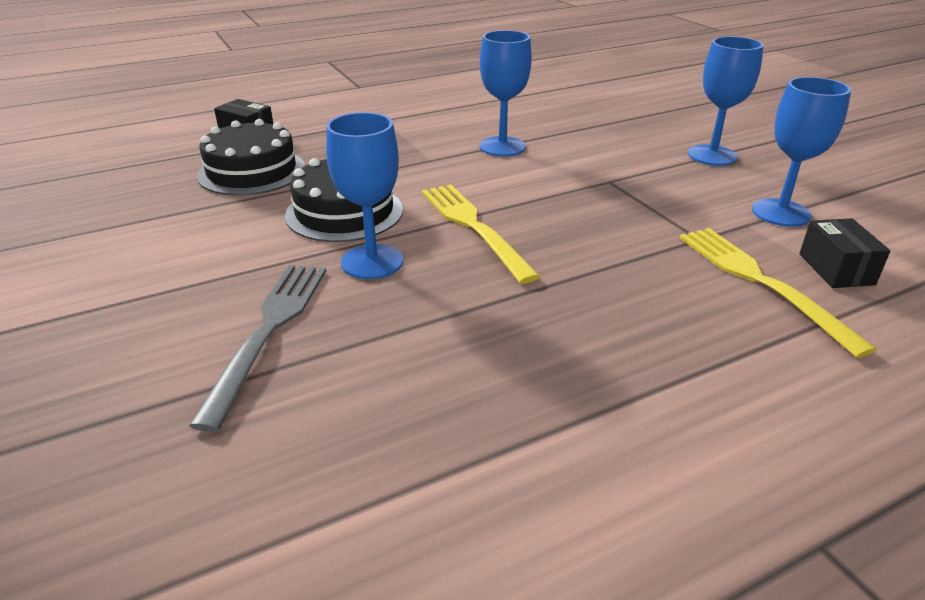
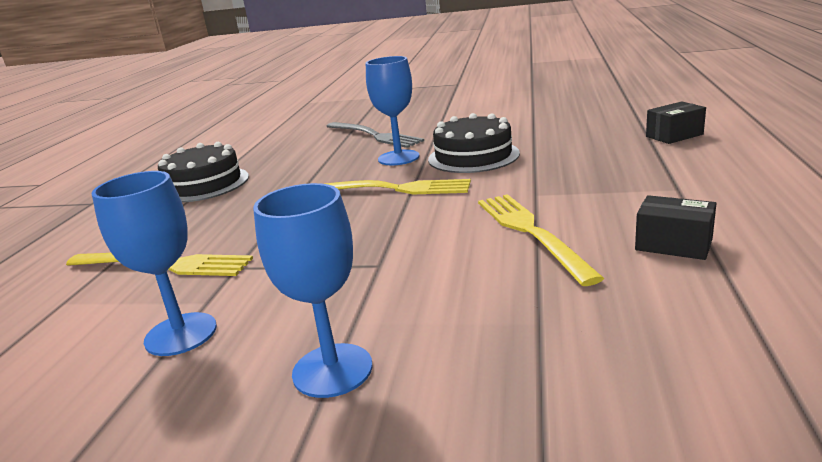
camera: 130 degrees right, 10 degrees down
black cake [197,119,305,196] -> black cake moved to [158,142,249,203]
blue goblet [479,30,532,156] -> yellow fork [478,194,604,286]
black box [799,218,891,288] -> black box moved to [635,195,717,260]

